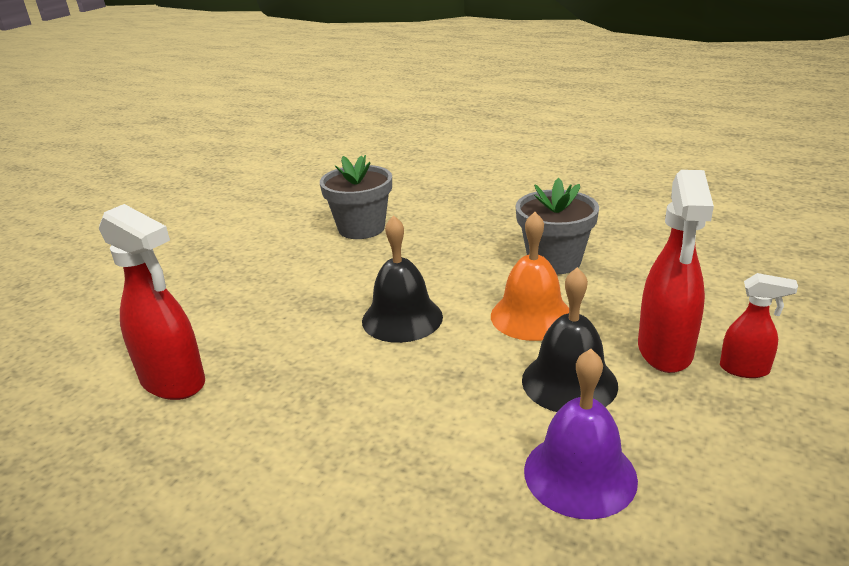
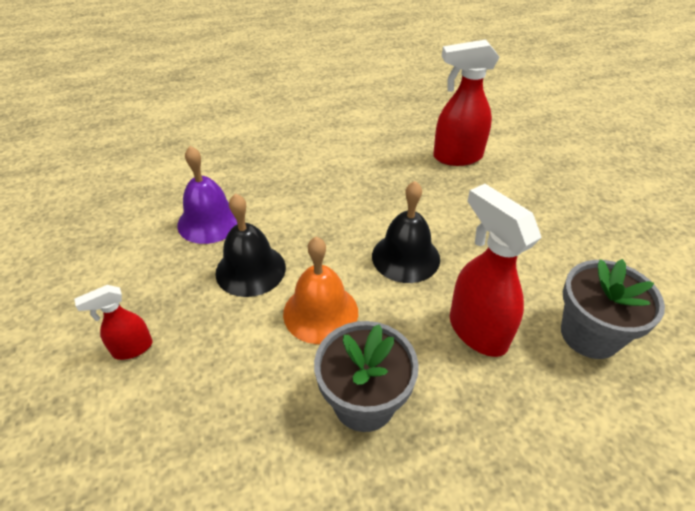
camera: 135 degrees right, 15 degrees up
red spray bottle [638,170,714,373] -> red spray bottle moved to [450,184,542,357]

